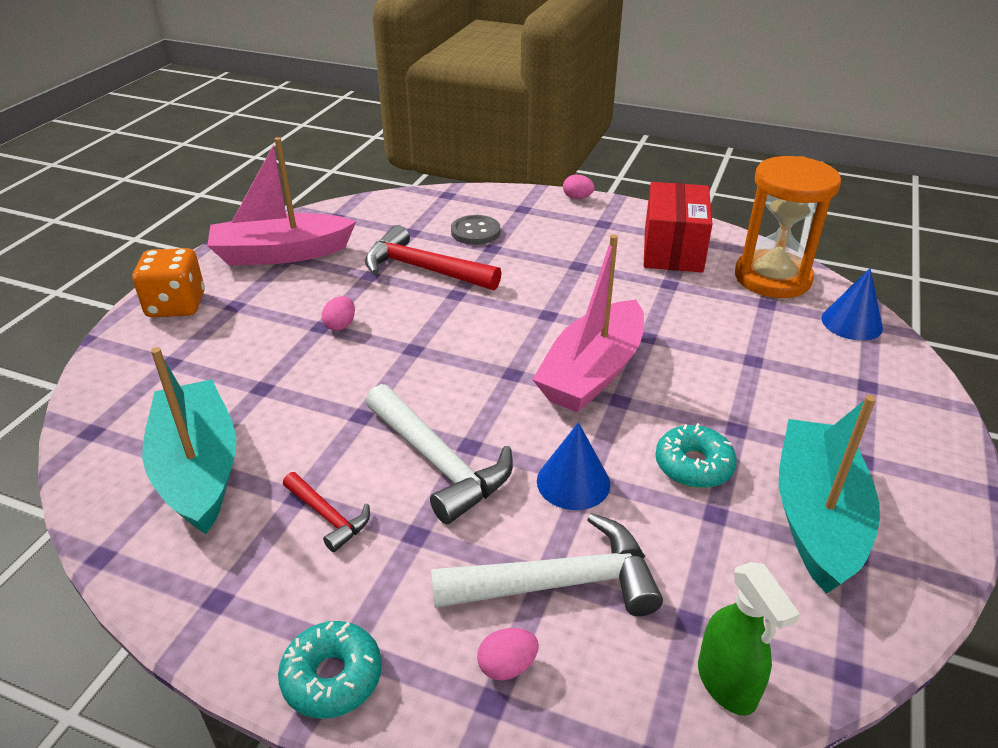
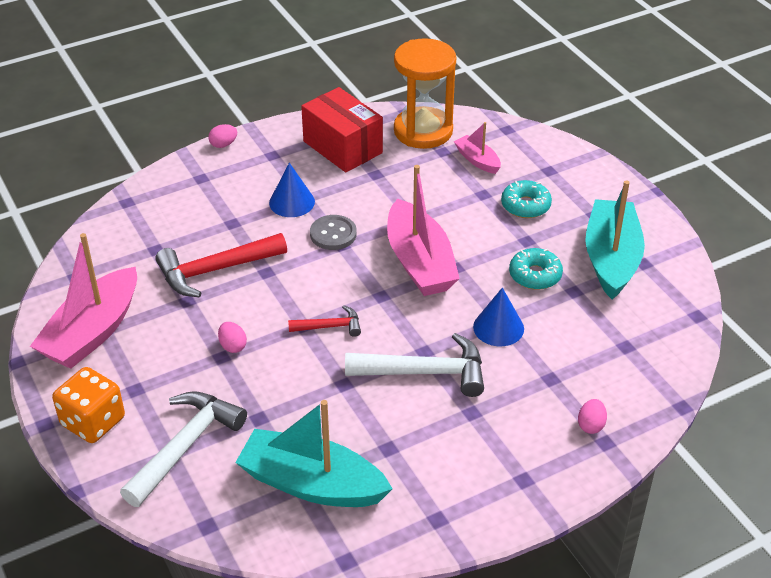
camera: 50 degrees left, 5 degrees up
turquoise donut [278,621,382,719] -> turquoise donut moved to [501,180,552,218]
red hammer [283,472,370,552] -> red hammer moved to [288,305,361,337]
white hammer [431,513,663,616] -> white hammer moved to [120,391,247,507]
grey button [451,215,500,245] -> grey button moved to [310,215,357,250]
green spray bottle [698,562,800,716] -> none
turquoise boat [779,395,880,594] -> turquoise boat turned 45 degrees clockwise [585,181,645,300]
blue cone [821,268,883,341] -> blue cone moved to [269,163,315,217]
none -> pink boat [454,122,501,174]

